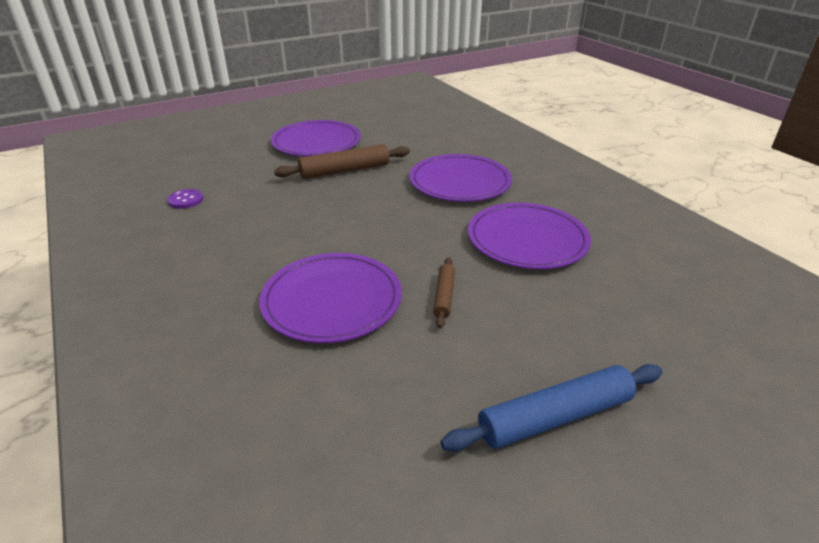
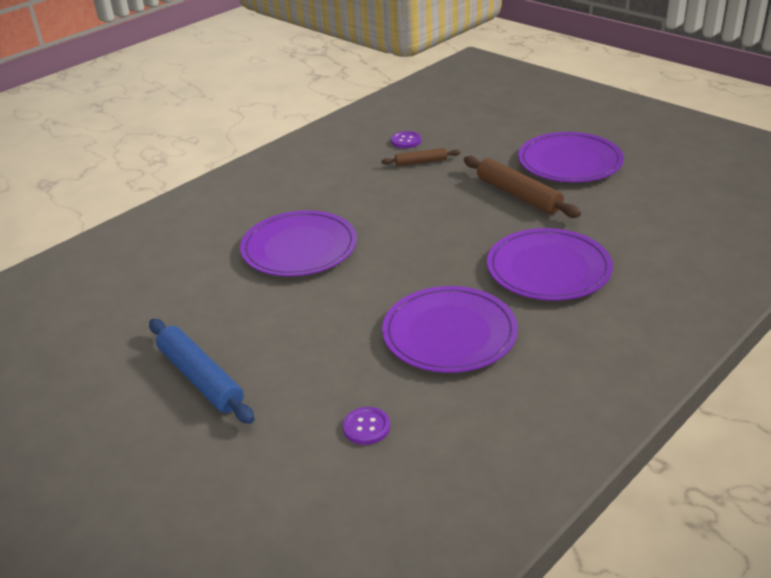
camera: 75 degrees right, 0 degrees up
brown rolling pin [433,257,455,328] -> brown rolling pin moved to [381,148,460,166]
none -> purple button [343,407,390,445]

